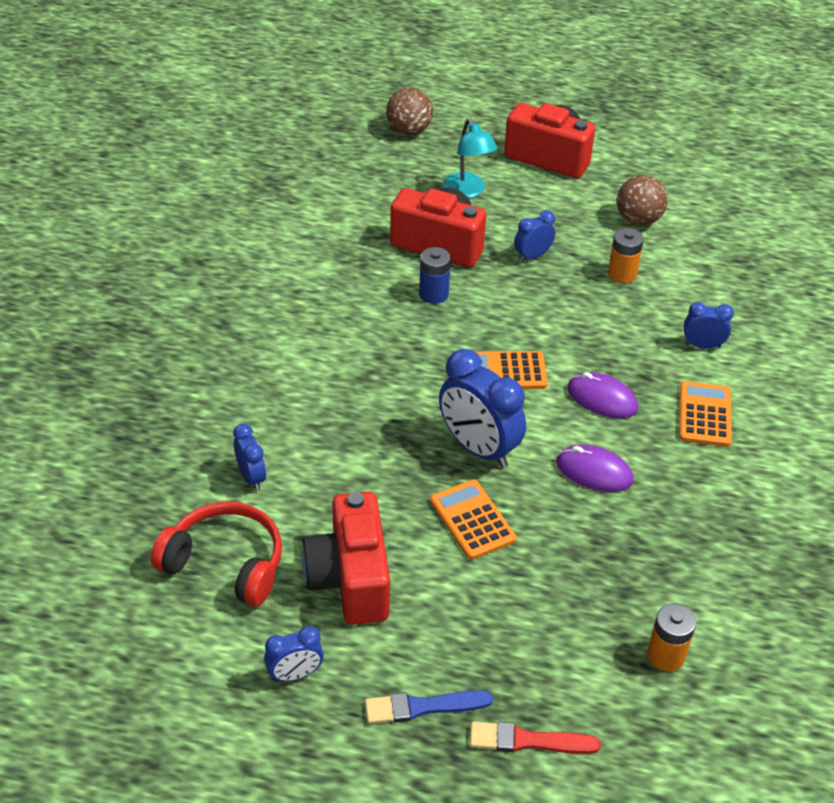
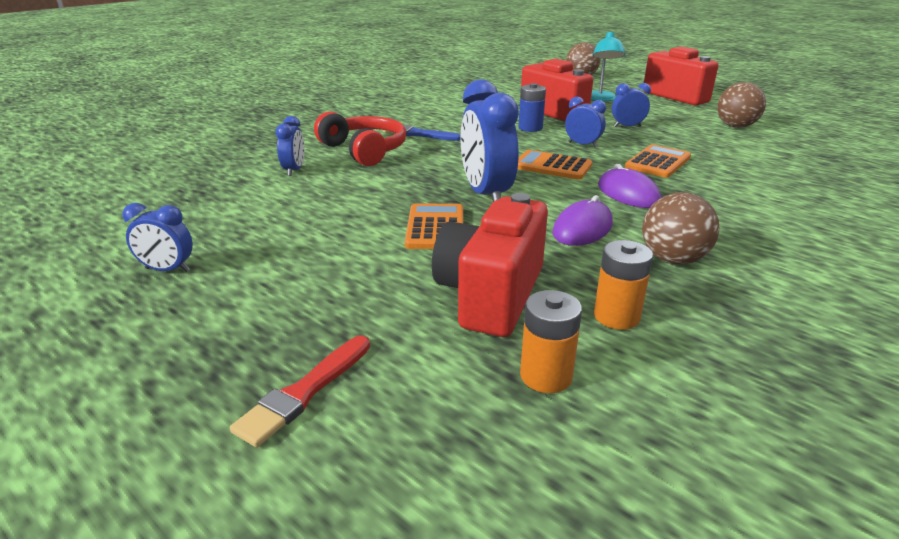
camera: 30 degrees right, 15 degrees down
red headphones [151,502,282,606] -> red headphones moved to [314,111,406,166]
red camera [302,491,390,625] -> red camera moved to [432,193,548,337]
blue brush [365,690,493,724] -> blue brush moved to [383,125,461,141]
red brush [470,721,601,754] -> red brush turned 90 degrees counterclockwise [230,335,370,447]
purple mouse [556,445,633,492] -> purple mouse turned 75 degrees clockwise [552,195,613,246]
orange battery [608,228,644,284] -> orange battery moved to [594,240,653,330]
orange calculator [679,381,732,447] -> orange calculator moved to [625,144,691,178]
blue clock [684,302,734,349] -> blue clock moved to [565,97,606,148]
none -> brown ball [642,192,719,265]

